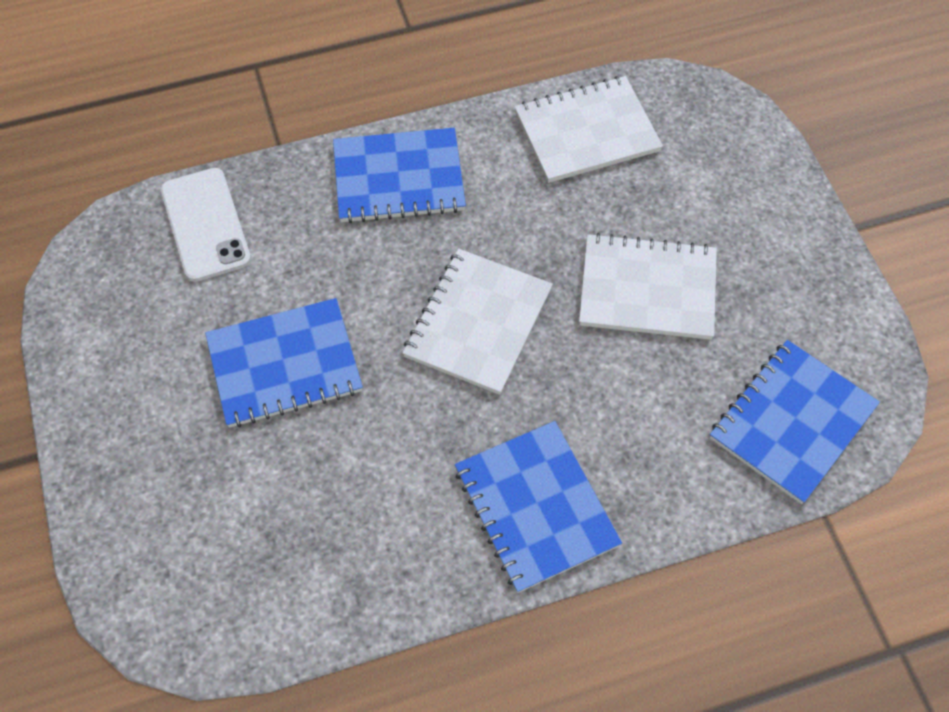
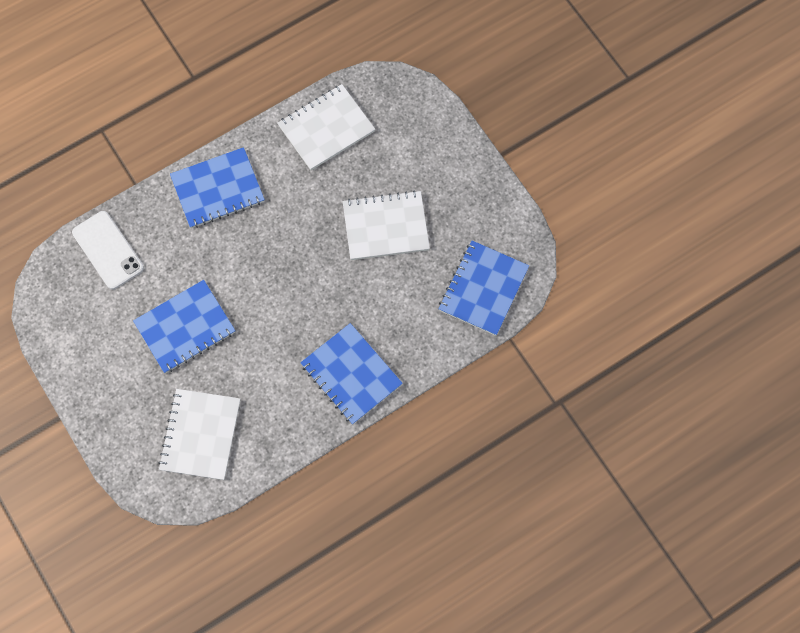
camera: 15 degrees left, 10 degrees up
white notebook [402,249,553,395] -> white notebook moved to [158,389,240,480]

